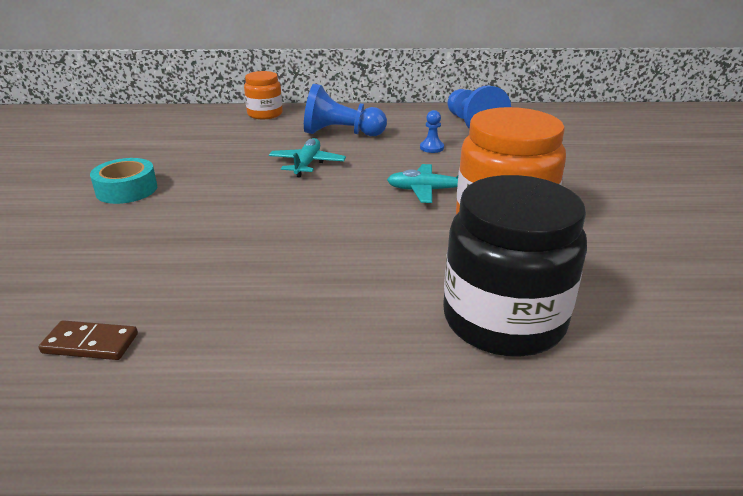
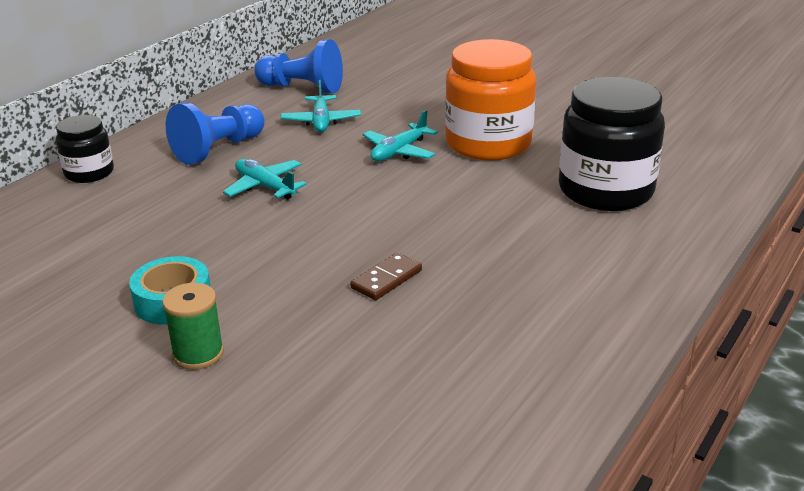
camera: 55 degrees left, 0 degrees up
brown domino [38,320,138,360] -> brown domino moved to [350,253,422,300]
orange jar [244,71,283,119] -> black jar [56,115,114,183]
blue pawn [420,110,444,153] -> turquoise plane [281,80,361,132]
none -> green spool [162,283,224,370]

